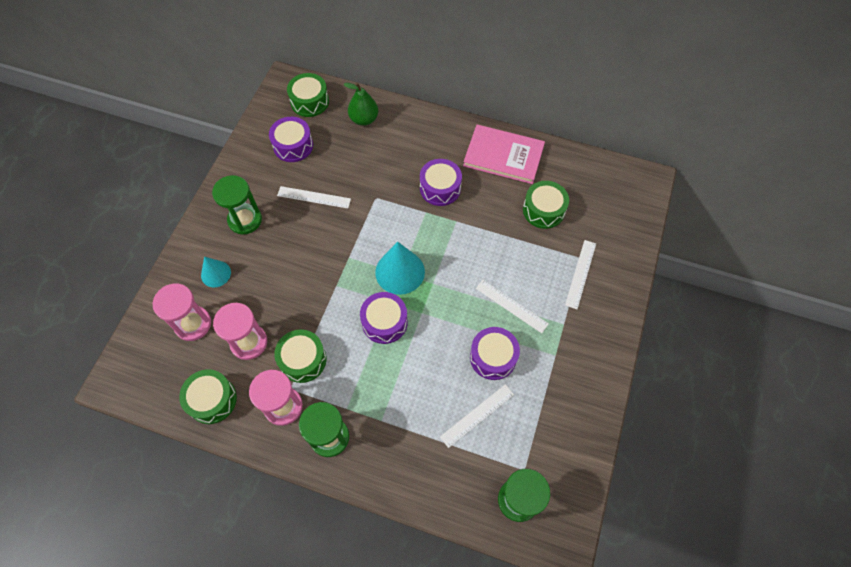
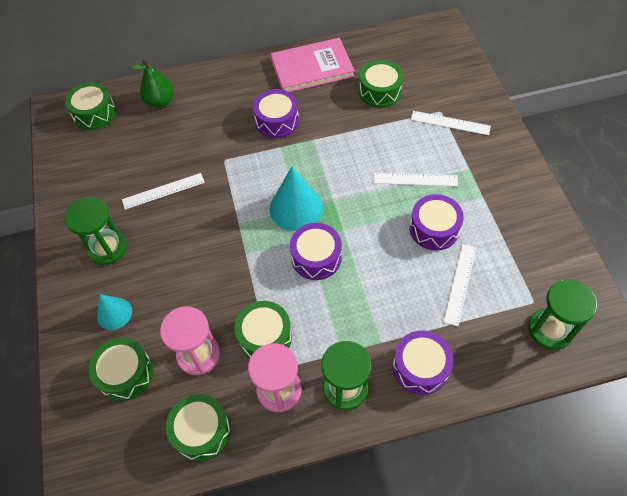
camera: 30 degrees left, 5 degrees down
pink hourglass [153,284,211,341] -> green drum [88,338,153,401]
purple drum [269,117,313,162] -> purple drum moved to [393,330,453,395]
white ruler [565,240,596,309] -> white ruler turned 60 degrees counterclockwise [411,111,491,135]

